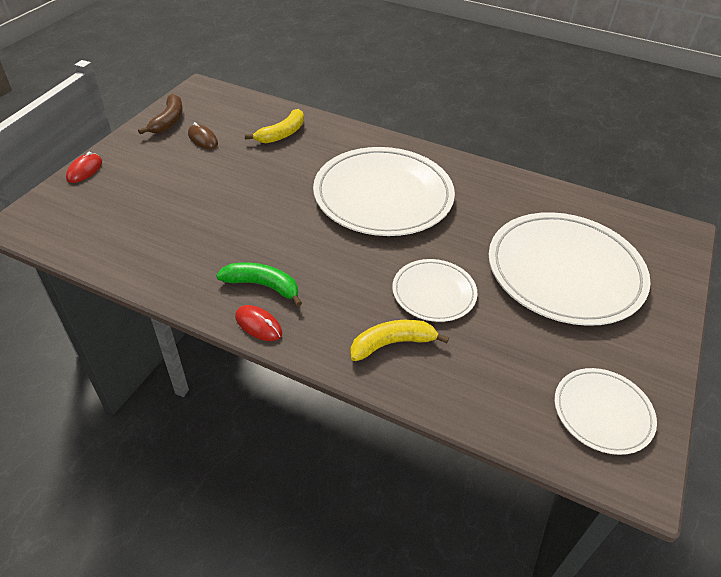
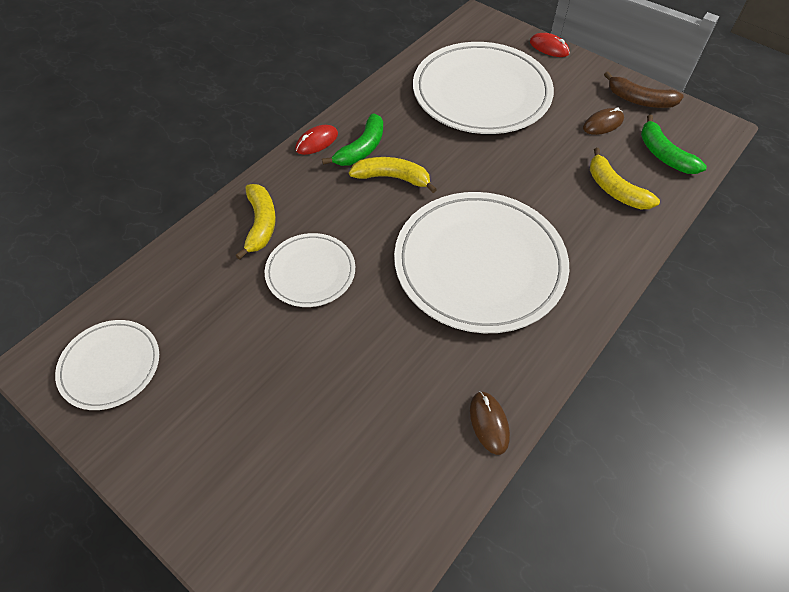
camera: 105 degrees right, 10 degrees up
white plate [489,212,651,326] -> white plate moved to [413,42,554,134]
none -> yellow banana [349,157,437,193]
none -> brown mouse [470,391,510,455]
none -> green banana [641,114,707,174]

